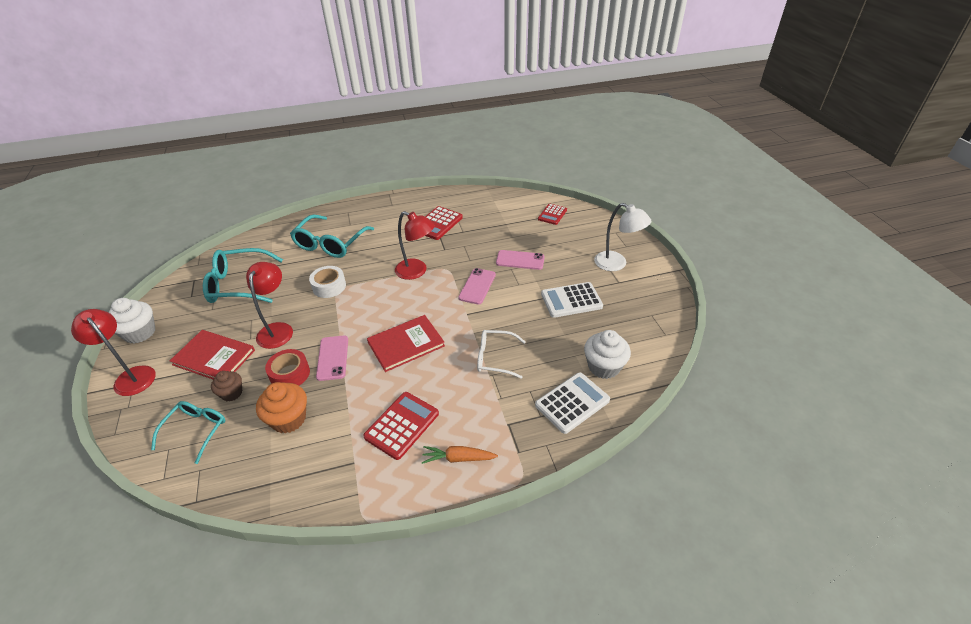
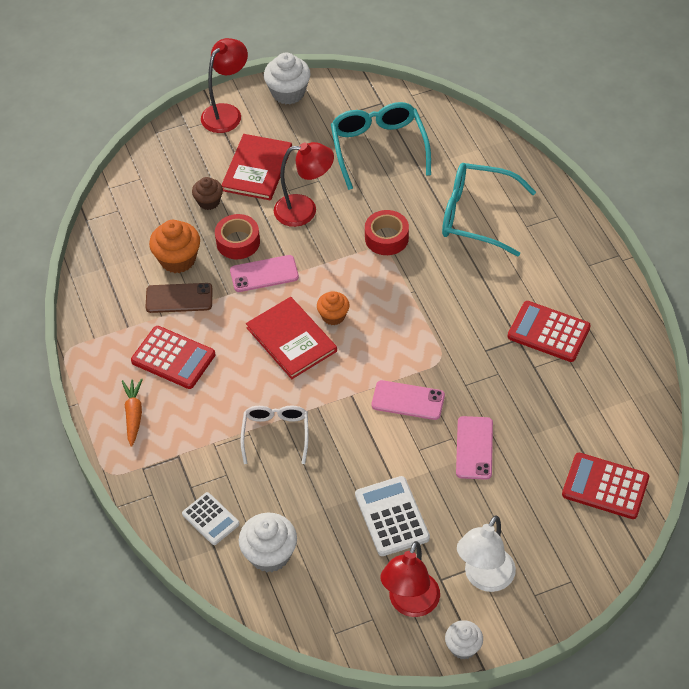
camera: 85 degrees right, 10 degrees up
turquoise glasses [151,401,226,464] -> none
white tape [309,266,346,298] -> red tape [365,210,409,255]
red lamp [395,211,435,280] -> red lamp moved to [380,541,440,617]
white calculator [535,372,610,434] -> white calculator [182,492,240,545], size x0.66
red calculator [538,204,567,225] -> red calculator [562,453,649,519], size x1.52
none -> brown phone [146,283,213,313]
none -> orange cupcake [317,291,350,325]
none -> white cupcake [445,620,483,660]

